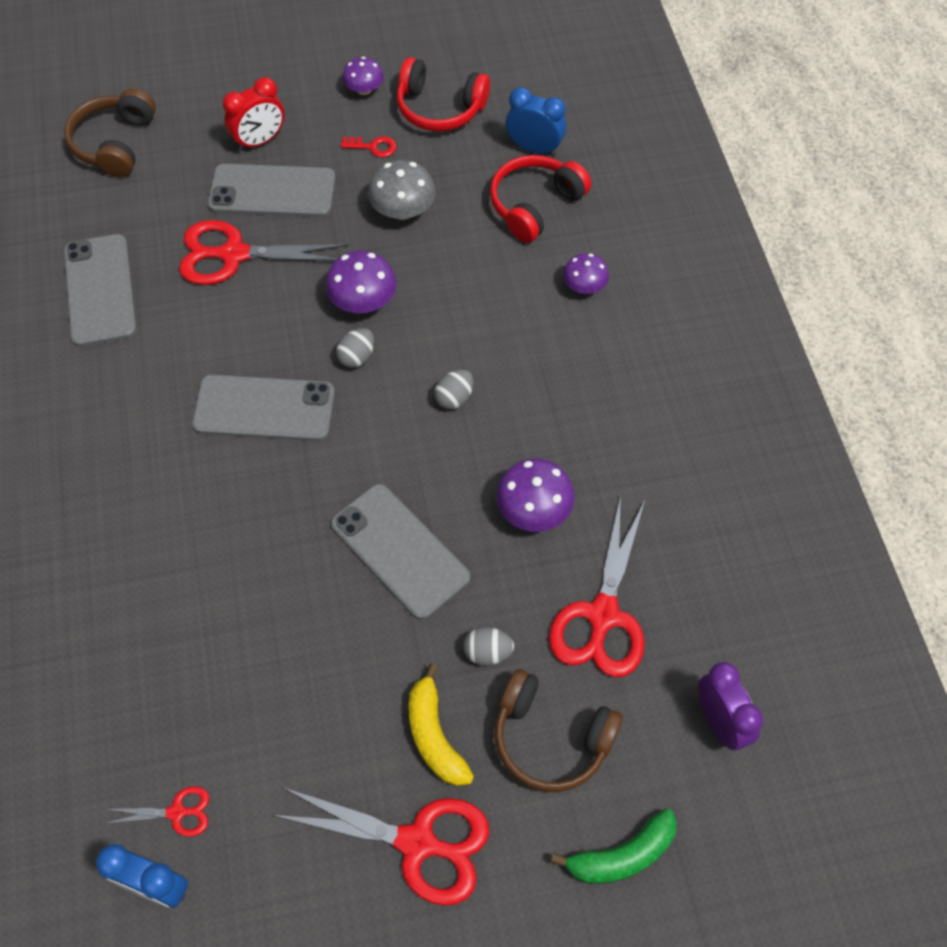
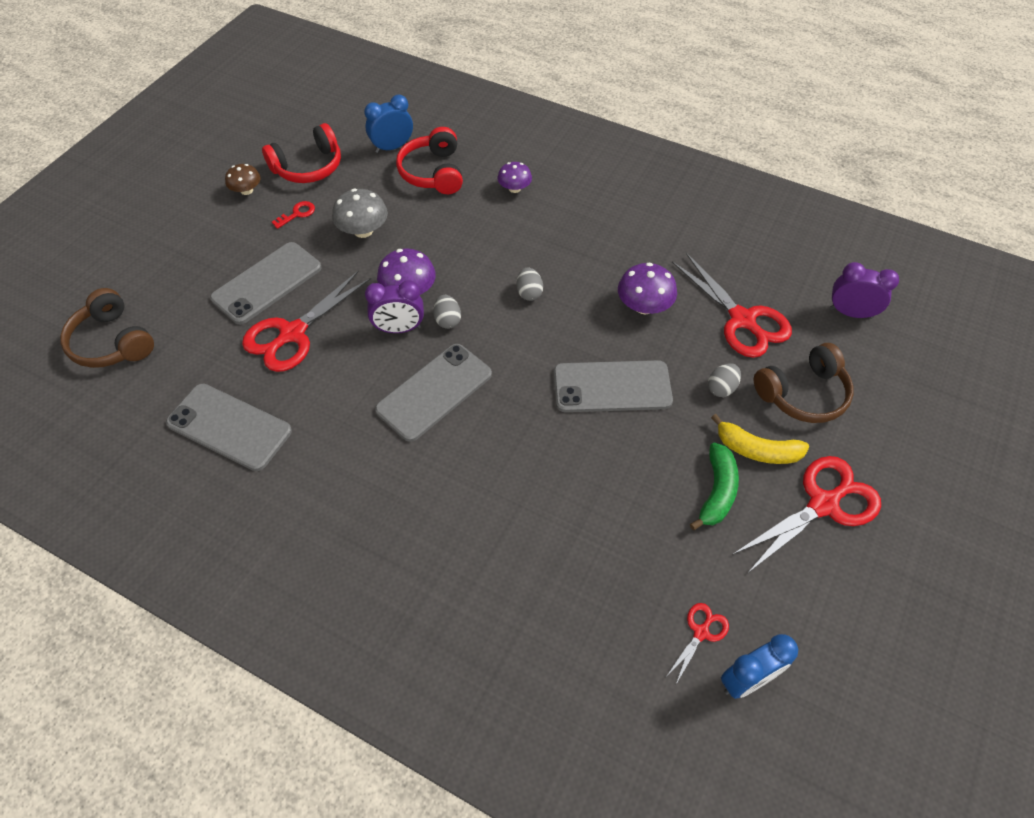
camera: 50 degrees left, 5 degrees down
red clock [223,77,285,151] -> none
purple mushroom [342,57,384,95] -> brown mushroom [225,164,261,195]
green banana [550,809,677,884] -> green banana moved to [690,443,739,530]
none -> purple clock [365,280,424,333]

